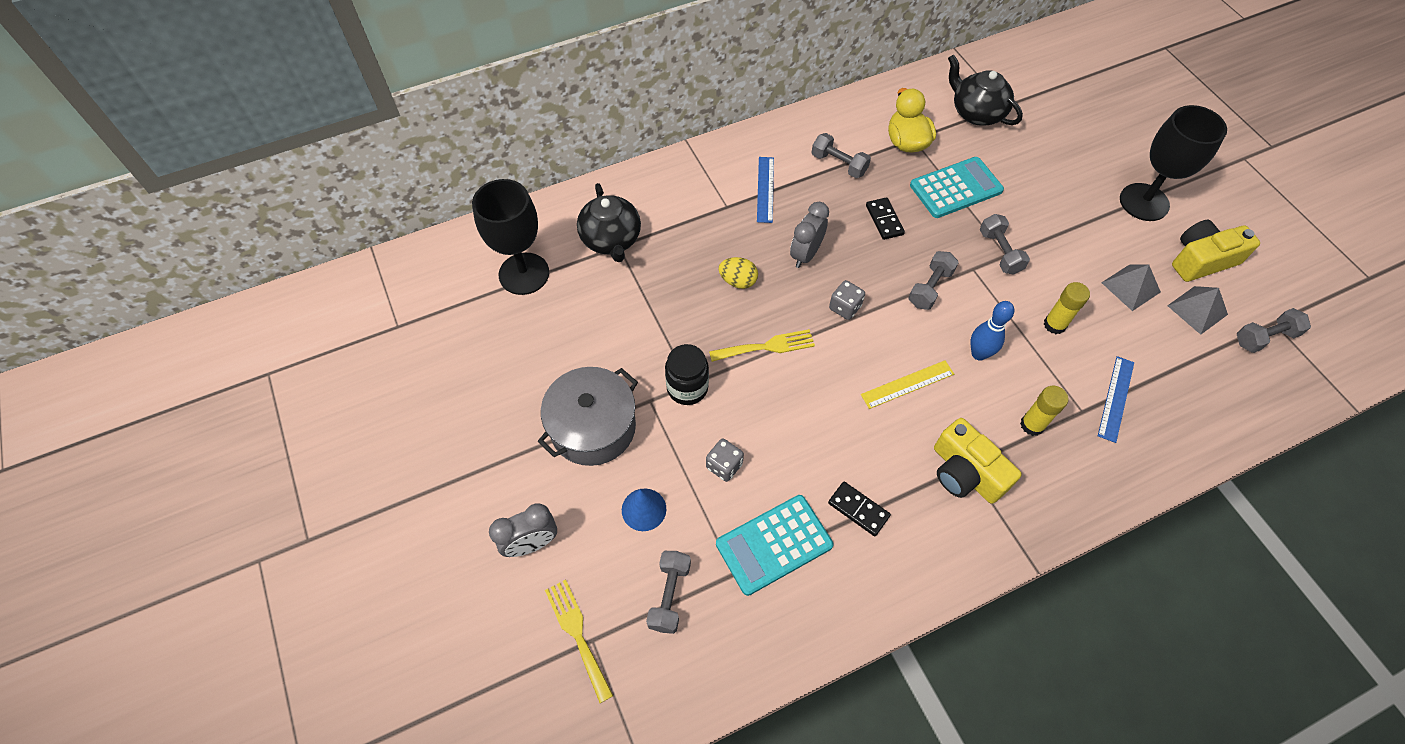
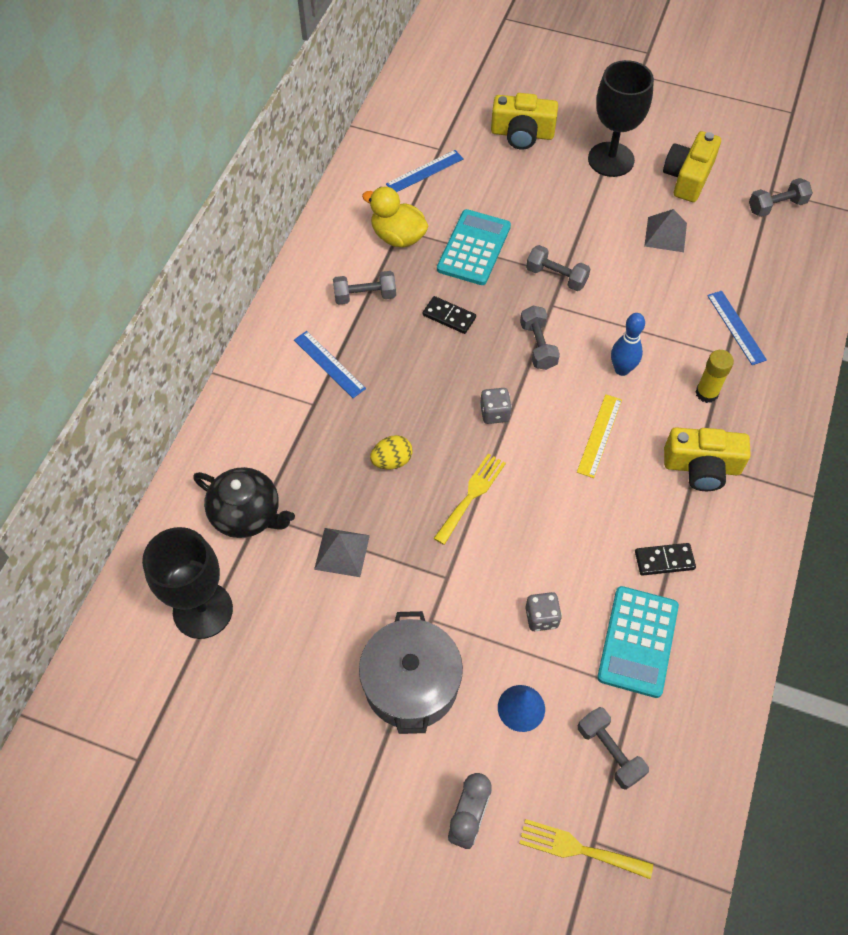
camera: 45 degrees left, 0 degrees up
black jar [665,344,709,405] -> none
grey clock [790,202,829,268] -> none
black teapot [948,55,1023,126] -> blue ruler [386,150,464,192]
yellow glue stick [1044,282,1090,334] -> none
grey pyramid [1167,286,1228,335] -> grey pyramid moved to [314,528,370,577]
grey dumbbell [1237,308,1311,353] -> grey dumbbell turned 45 degrees clockwise [749,178,813,217]
none -> yellow camera [491,93,558,150]

